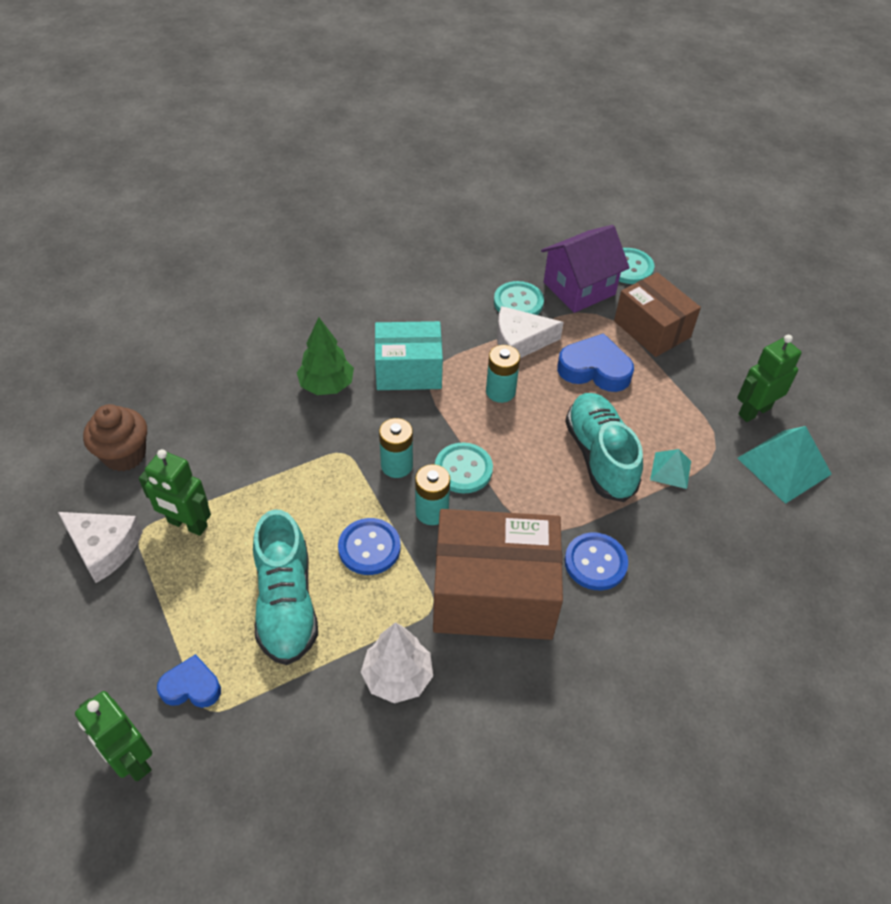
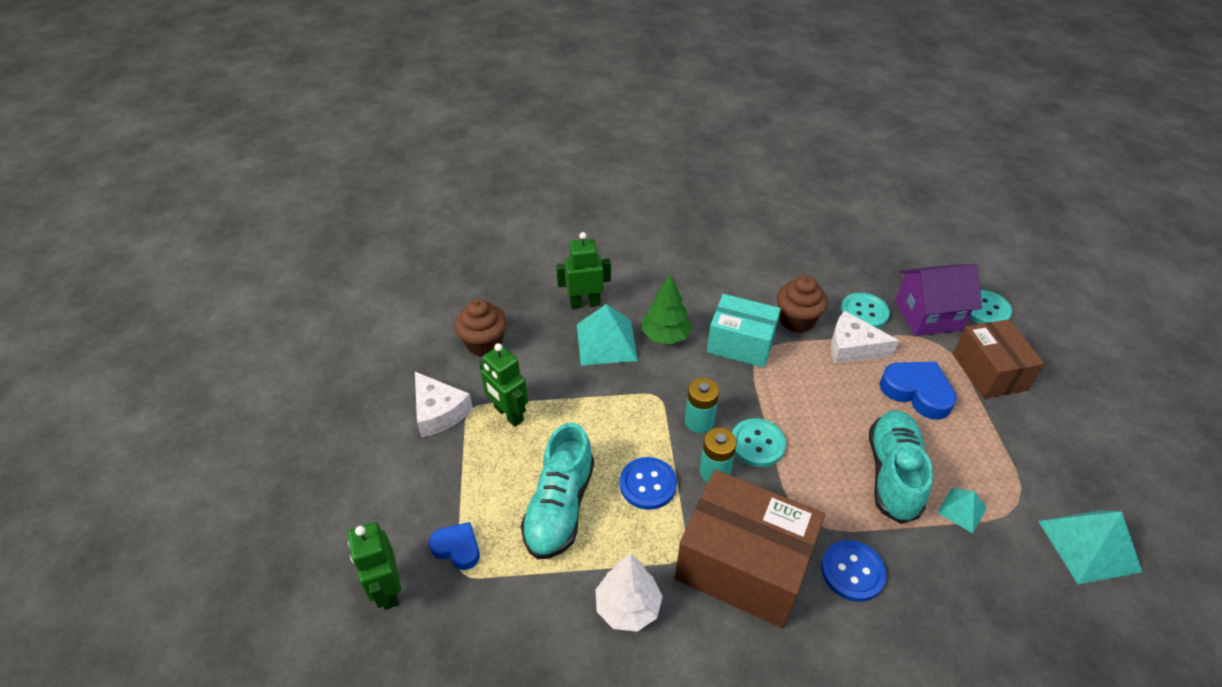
camera: 25 degrees right, 5 degrees down
turquoise battery [486,345,520,403] -> none
green robot [737,335,801,422] -> green robot moved to [556,232,611,309]
none -> turquoise pyramid [577,304,638,365]
none -> brown cupcake [777,275,828,333]

